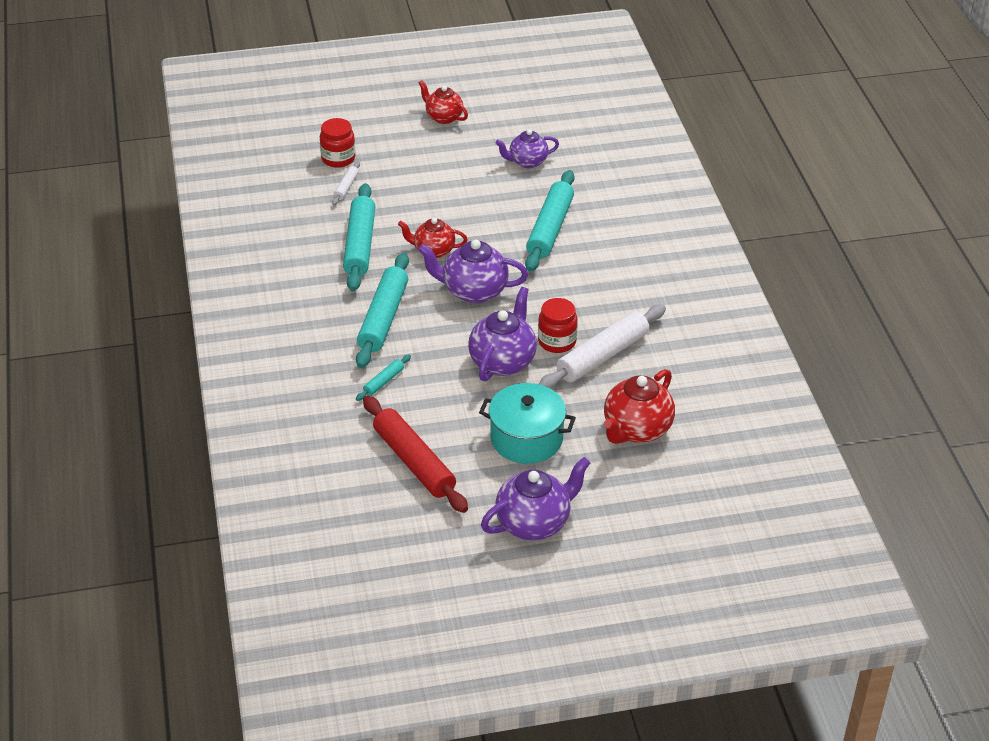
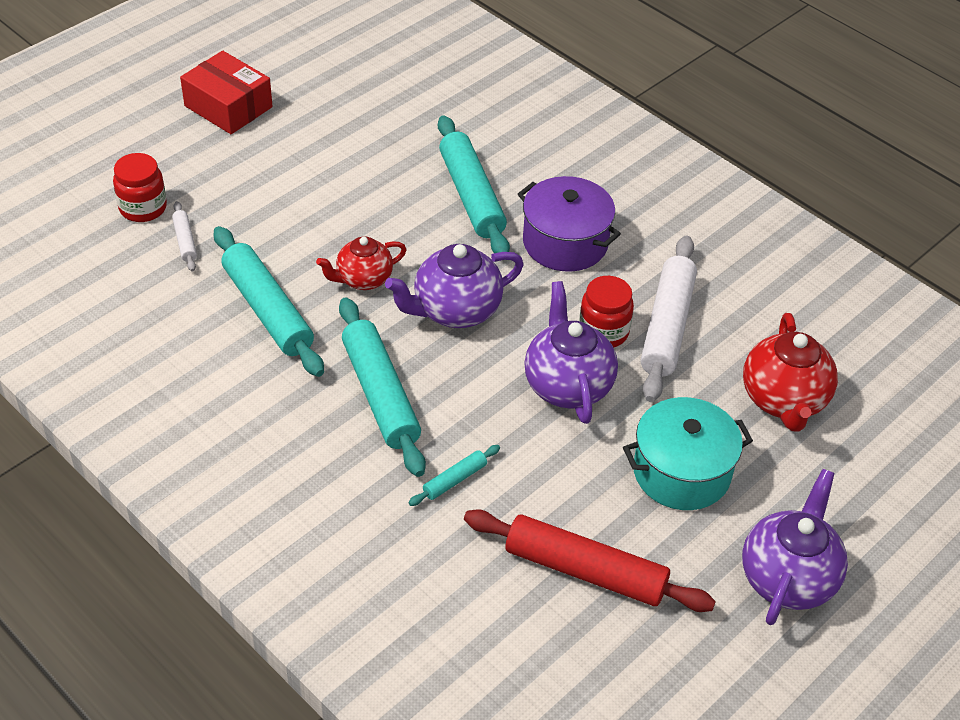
camera: 35 degrees left, 5 degrees up
turquoise rolling pin [356,355,411,401] -> turquoise rolling pin turned 45 degrees clockwise [409,445,500,506]
red teapot [418,80,468,124] -> red box [180,51,273,134]
purple teapot [496,129,559,168] -> none
none -> purple pot [518,176,621,272]

